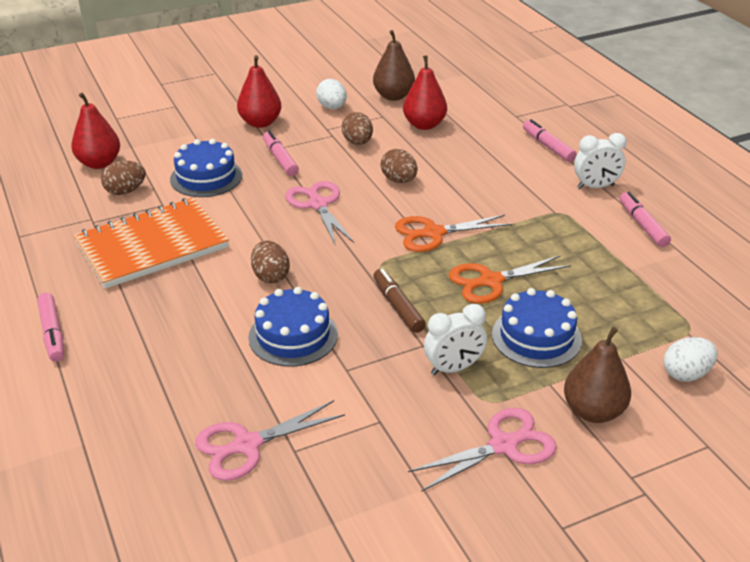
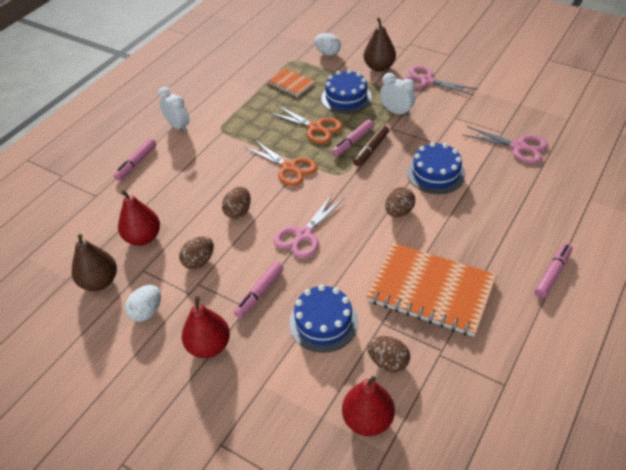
camera: 120 degrees left, 10 degrees up
pink marker [620,192,671,247] -> pink marker moved to [332,119,374,157]
none -> orange notebook [267,68,315,97]

